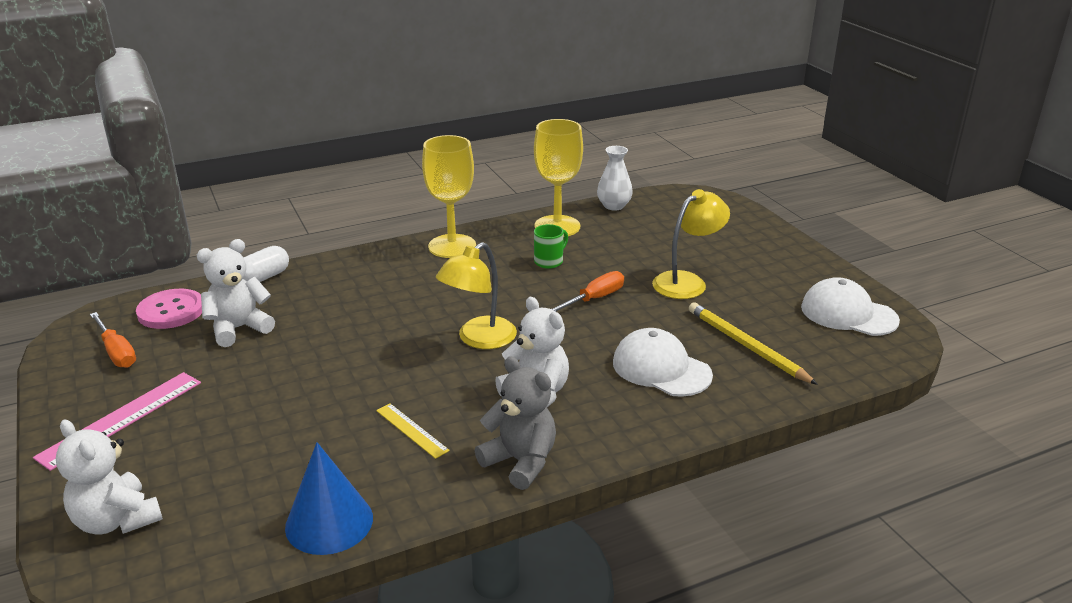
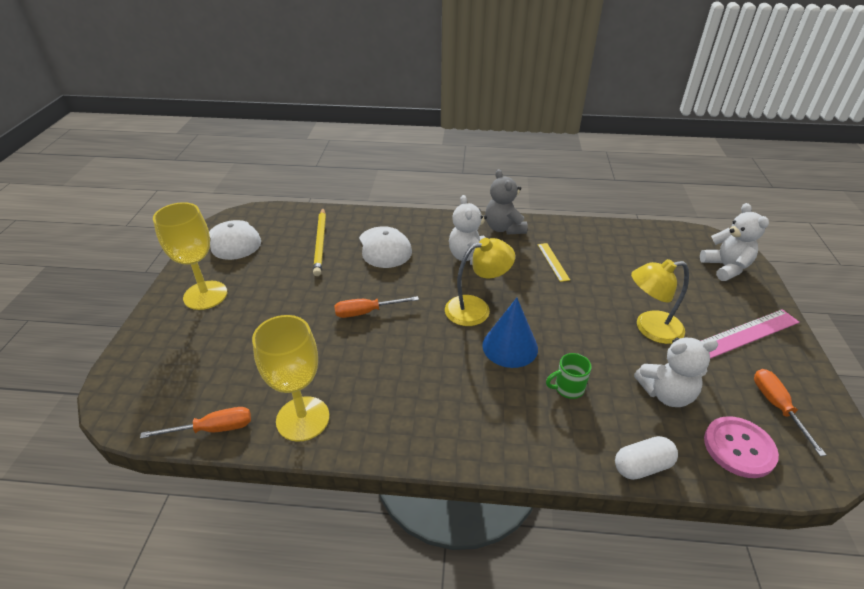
camera: 150 degrees left, 10 degrees up
blue cone [285,442,373,555] -> blue cone moved to [482,298,538,368]
yellow goblet [422,135,476,258] -> yellow goblet moved to [153,202,227,310]
green mug [534,224,568,269] -> green mug moved to [546,353,592,399]
white vase [597,146,633,210] -> orange screwdriver [140,407,251,439]
yellow lamp [652,189,730,299] -> yellow lamp moved to [631,259,689,344]

